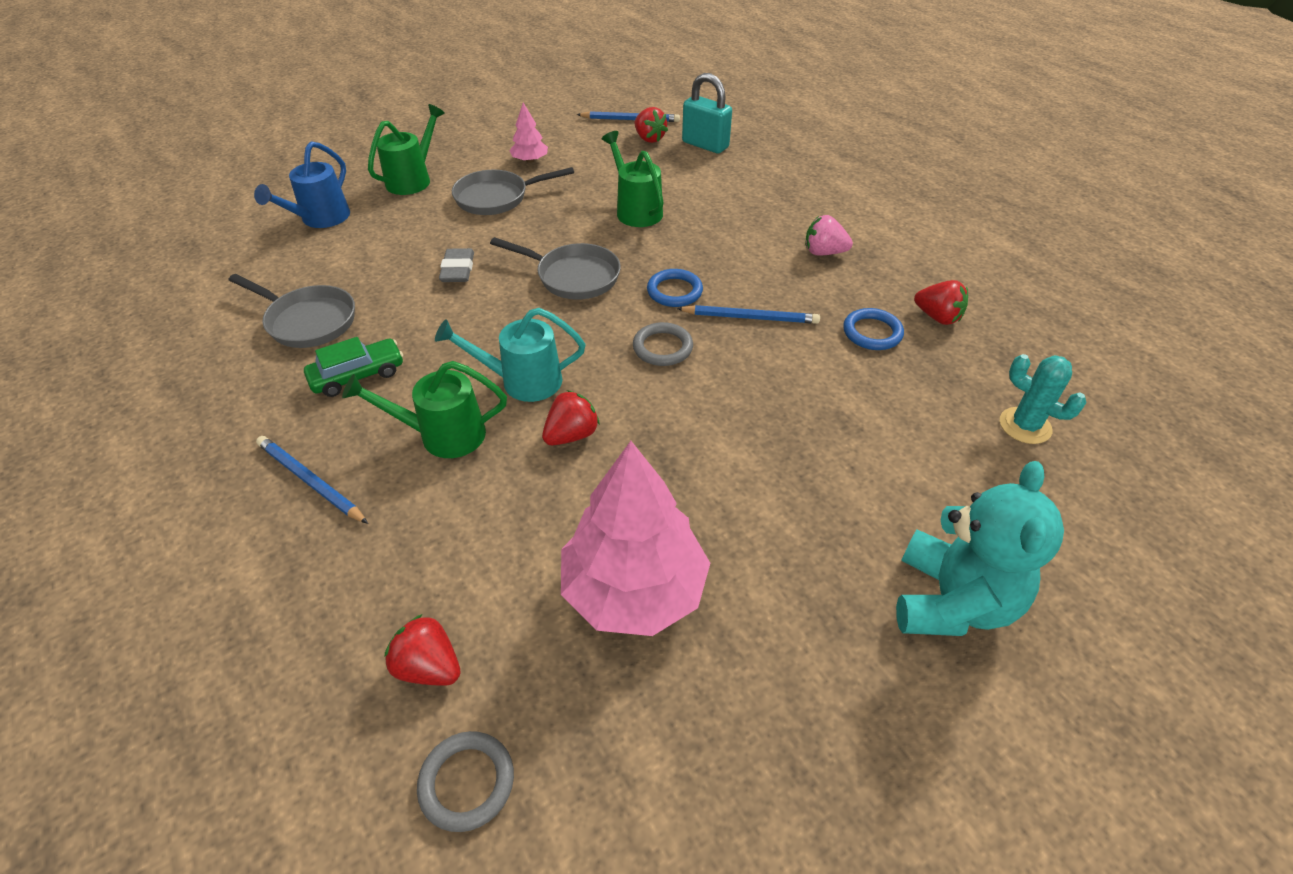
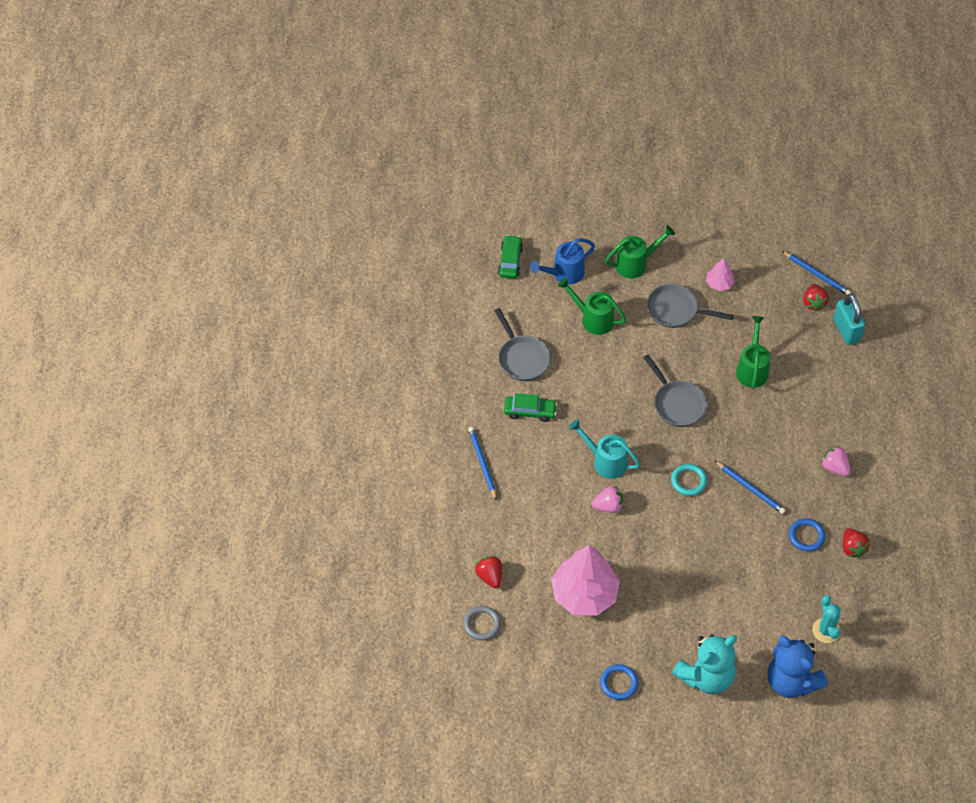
camera: 35 degrees right, 10 degrees up
green watering can [342,361,507,458] -> green watering can moved to [558,278,626,335]
grey eraser [439,248,474,282] -> none
red strawberry [542,390,600,445] -> pink strawberry [592,486,623,513]
grey ring [633,322,693,366] -> turquoise ring [671,464,707,496]
blue ring [647,269,703,307] -> blue ring moved to [600,664,638,700]
none -> green car [498,235,523,279]
none -> blue teddy bear [767,636,828,698]

